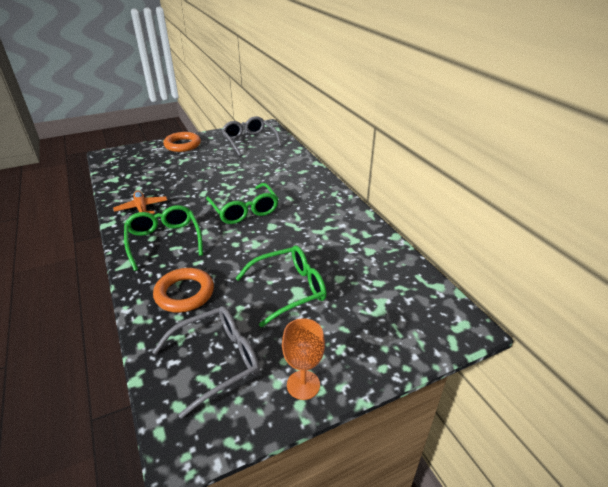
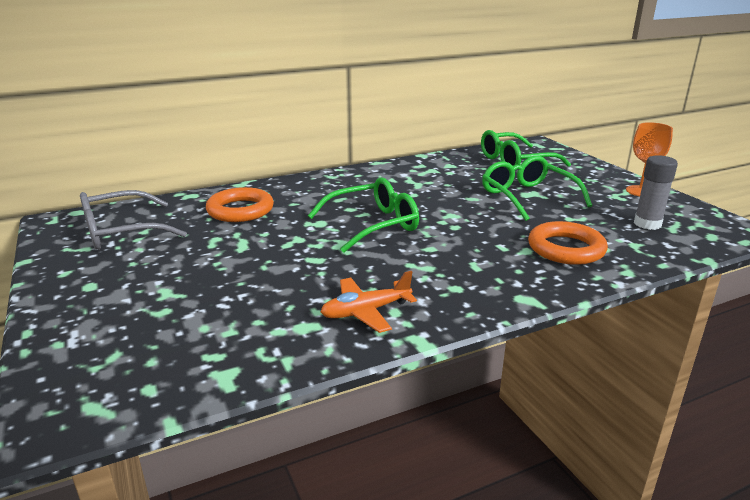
camera: 90 degrees left, 10 degrees down
green glasses [124,205,203,271] -> green glasses moved to [481,130,571,167]
grey glasses [152,306,260,419] -> grey glue stick [634,155,678,230]
orange ring [163,132,201,152] -> orange ring moved to [206,187,274,222]

